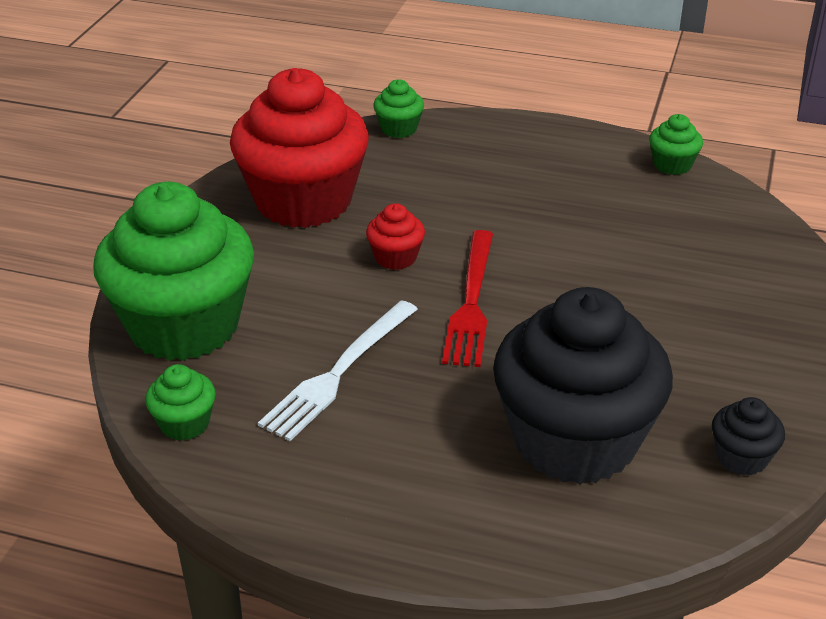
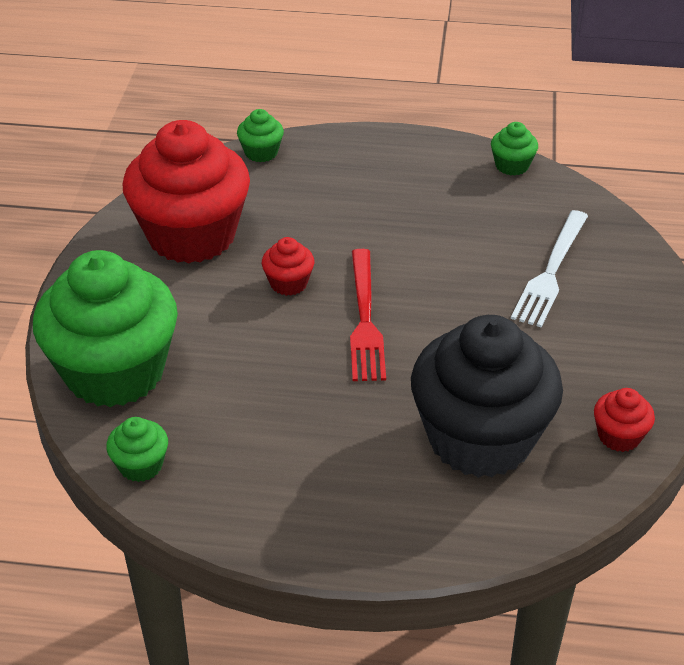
camera: 10 degrees left, 5 degrees up
white fork [258,300,418,441] -> white fork moved to [511,210,588,327]
black cupcake [712,397,785,476] -> red cupcake [594,388,655,452]

